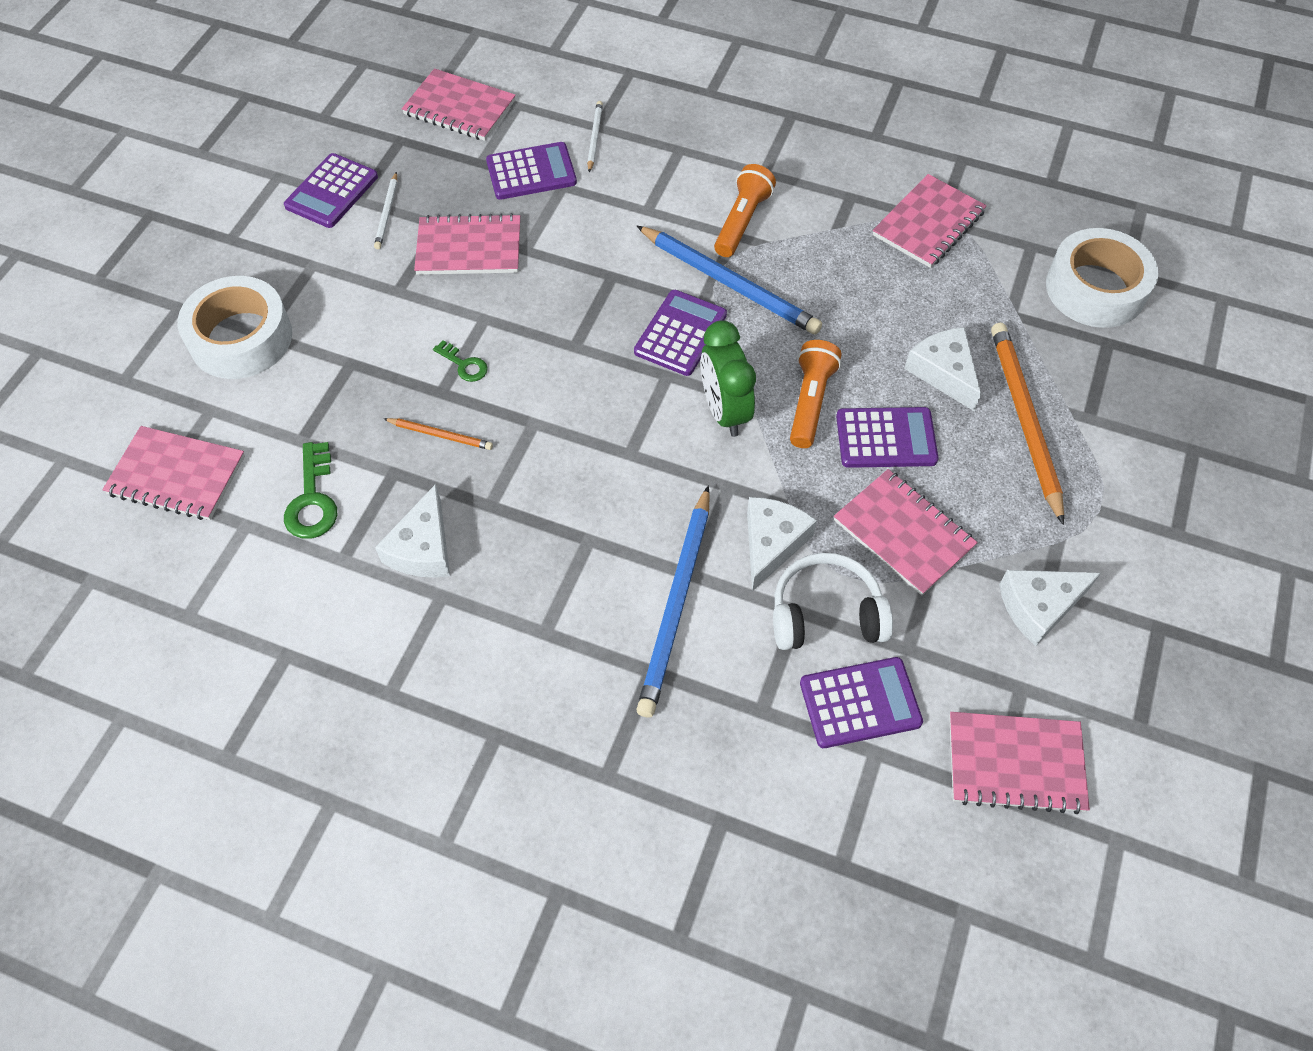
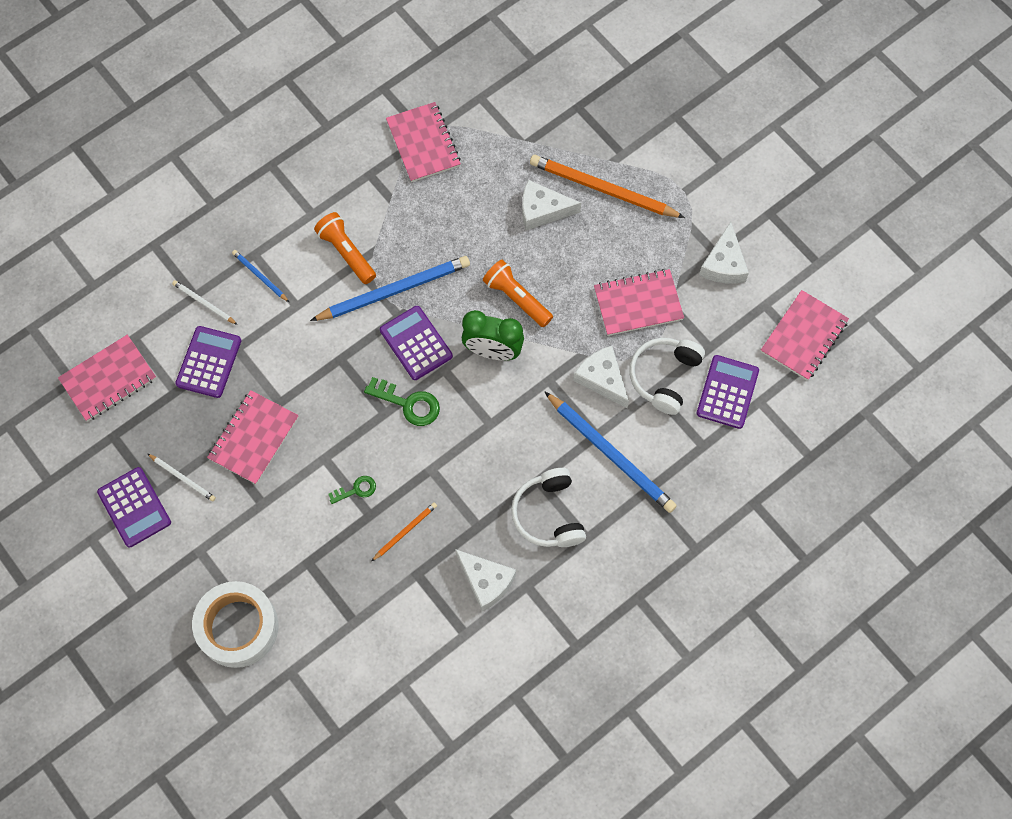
camera: 60 degrees left, 10 degrees up
pink notebook [102,426,245,520] -> none
green key [284,442,337,539] -> green key moved to [364,377,440,426]
purple calculator [836,407,938,468] -> none
white tape [1046,228,1159,328] -> none
none -> blue pencil [232,250,289,302]
none -> white headphones [511,468,586,547]

